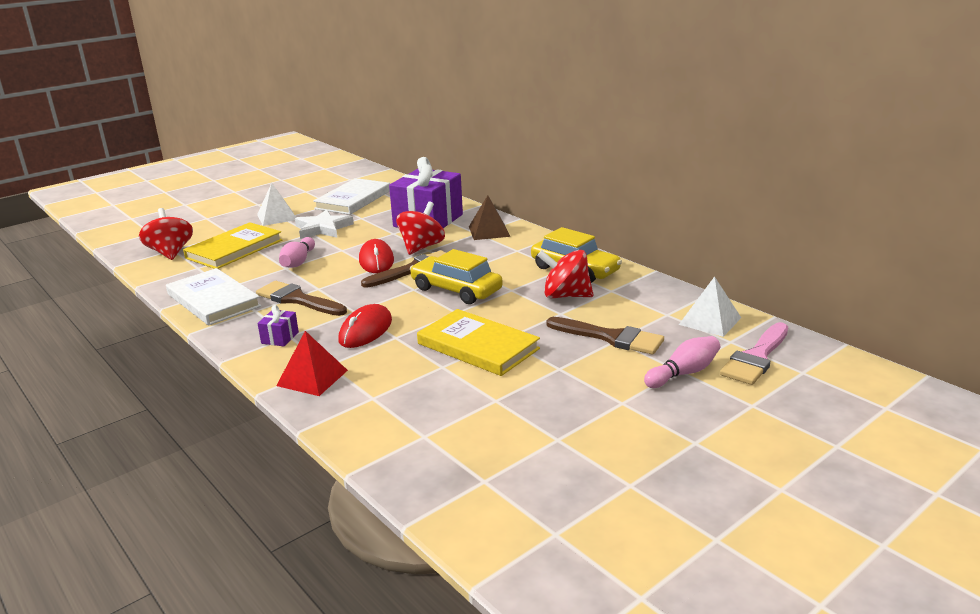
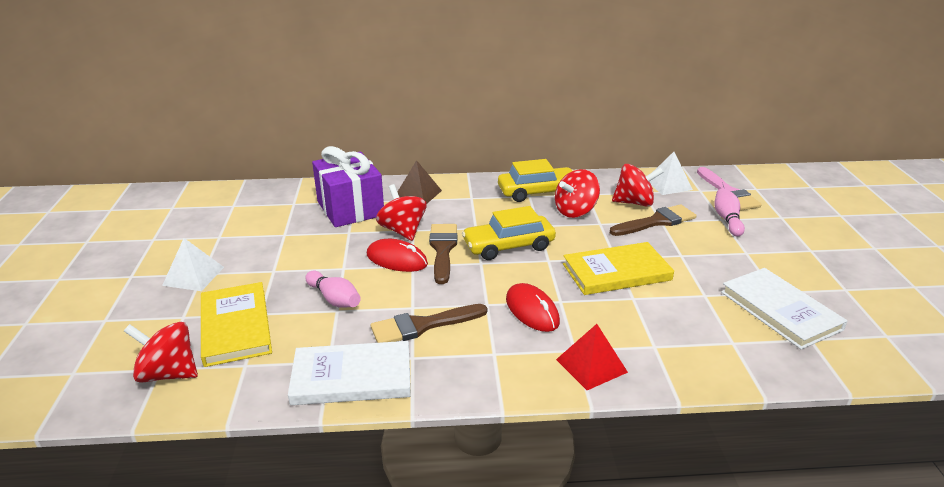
camera: 55 degrees left, 5 degrees up
purple gift [257,305,299,346] -> none
white star [295,209,354,239] -> none
white book [313,178,390,215] -> white book moved to [721,268,848,349]
none -> red spinning top [612,164,664,207]

